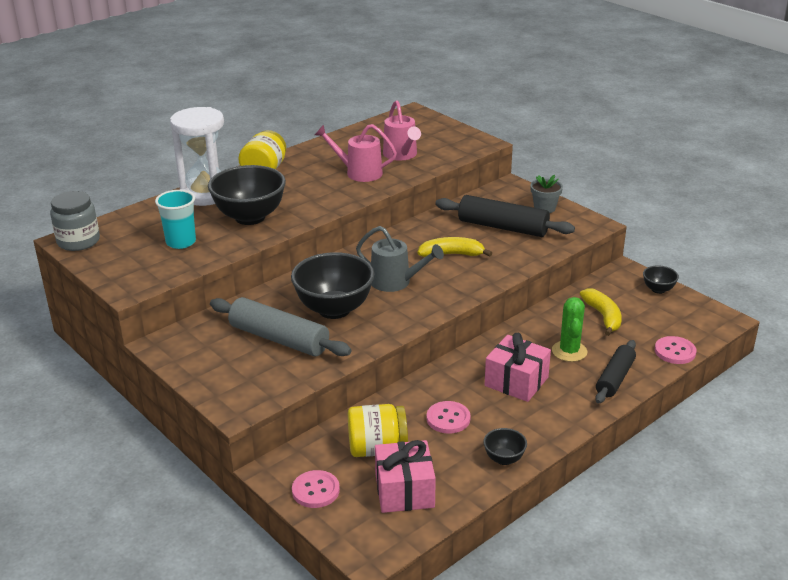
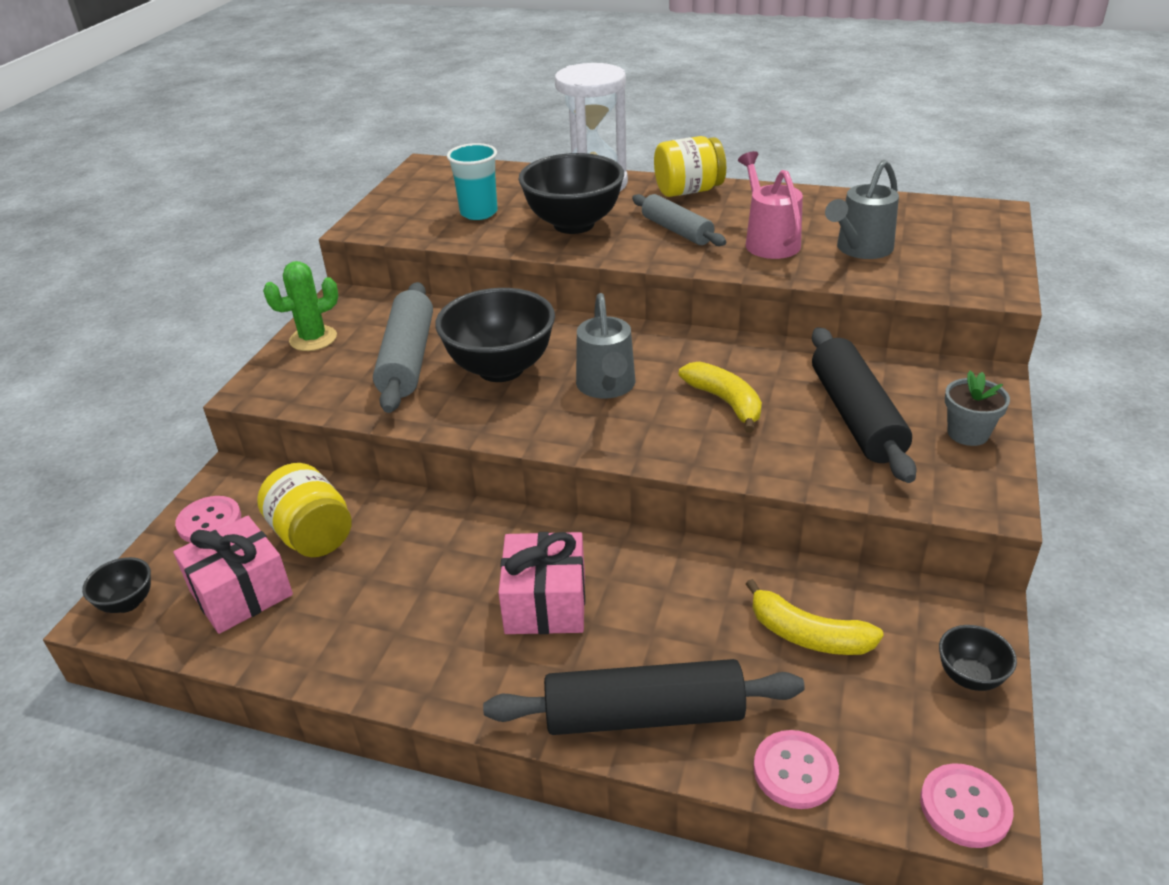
camera: 60 degrees right, 5 degrees up
grey jar [50,191,100,251] -> none
pink watering can [383,100,421,161] -> grey watering can [825,160,899,259]
pink button [427,401,471,434] -> pink button moved to [920,764,1014,848]
black bowl [483,428,527,465] -> black bowl moved to [82,557,151,613]
green cactus [552,297,587,362] -> green cactus moved to [263,261,338,351]
yellow banana [580,288,622,336] -> yellow banana turned 75 degrees clockwise [746,579,884,655]
black rolling pin [595,340,636,404] -> black rolling pin [483,659,805,735], size x1.53
none -> grey rolling pin [632,194,726,246]

